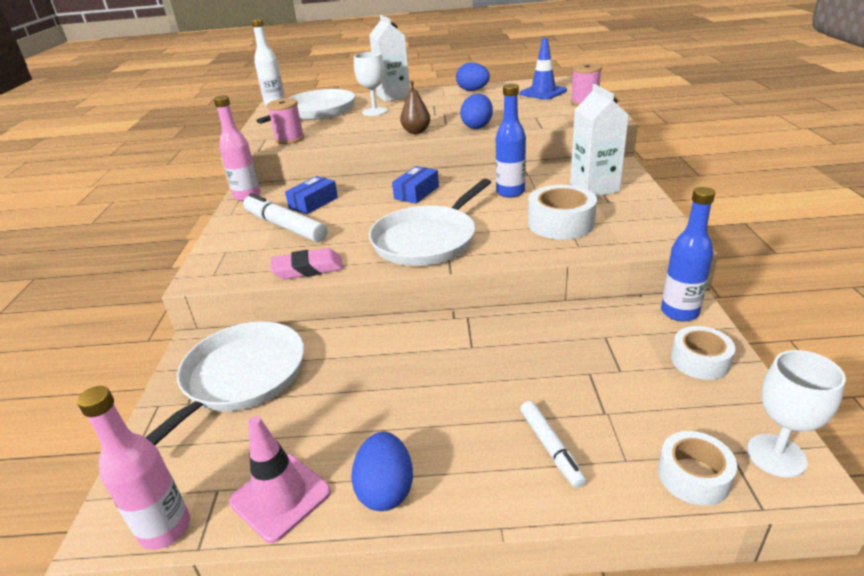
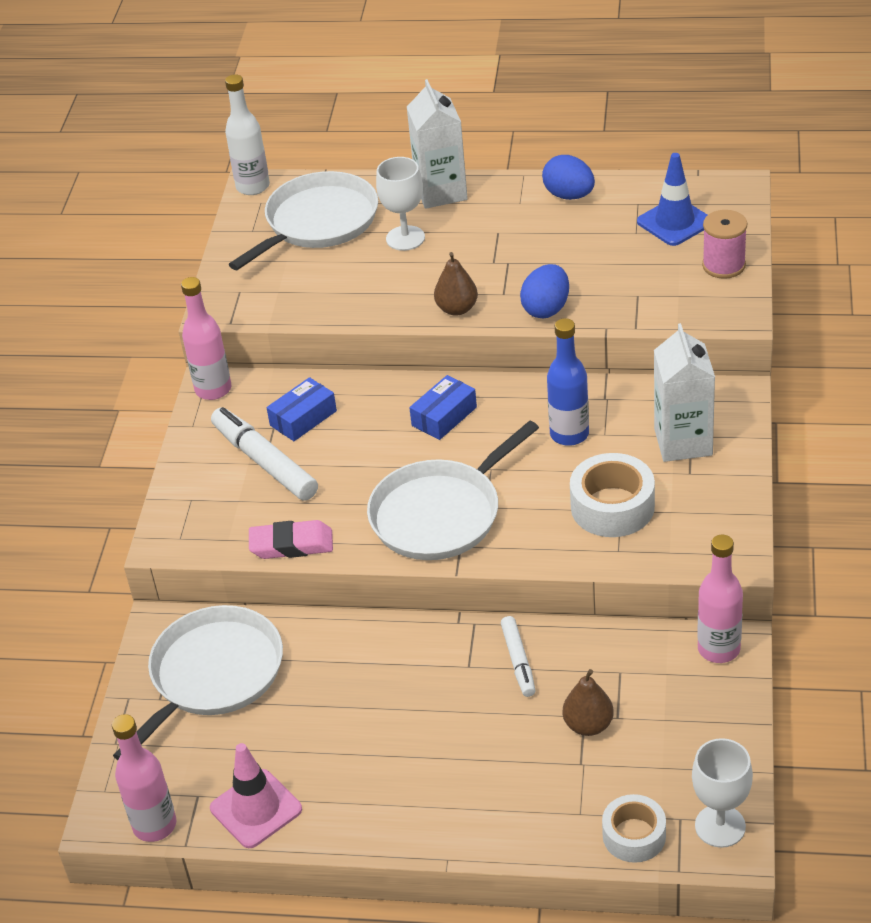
camera: 10 degrees right, 10 degrees up
pink spool [267,98,304,144] -> none
blue egg [351,432,413,511] -> none
white marker [520,401,587,488] -> white marker moved to [501,616,536,697]
blue bottle [661,187,715,321] -> pink bottle [697,534,743,663]
white tape [671,326,735,380] -> none
none -> brown pear [563,669,614,736]

